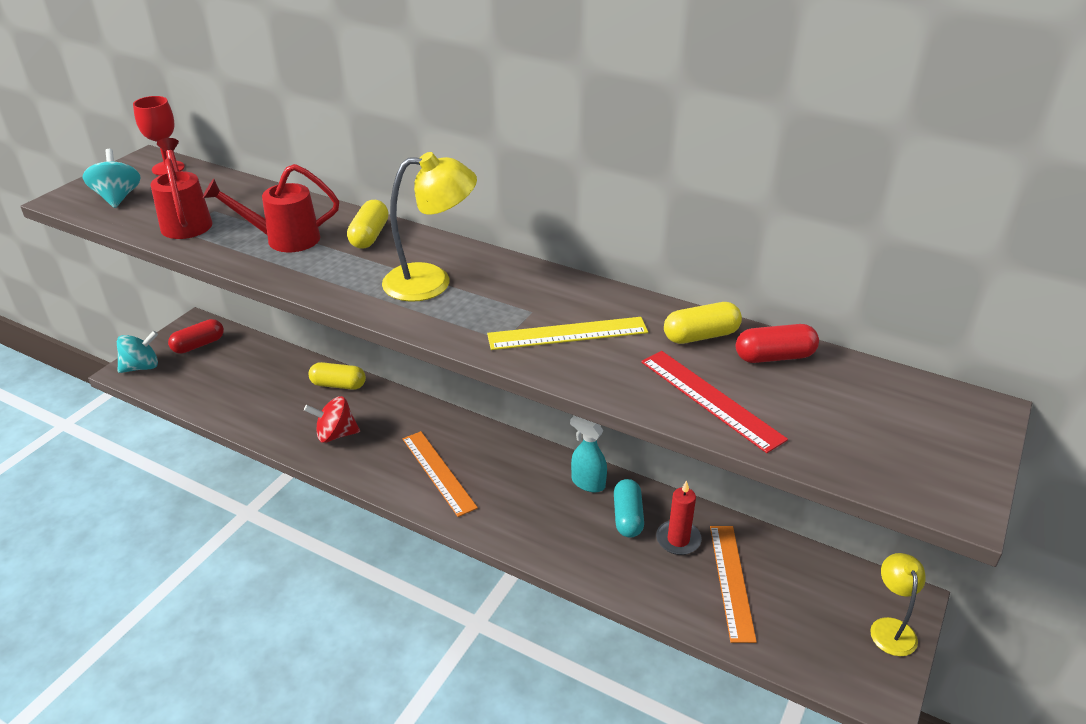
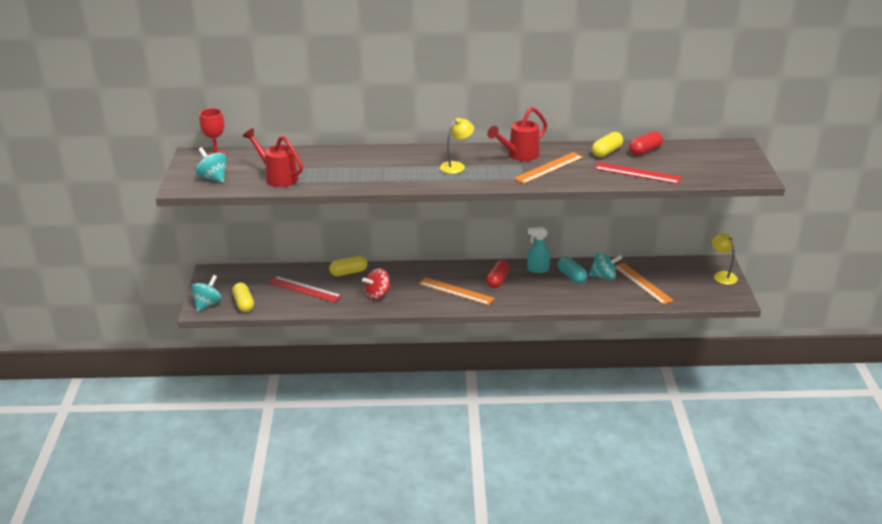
camera: 30 degrees left, 5 degrees down
red capsule [168,319,224,354] -> red capsule moved to [486,260,510,288]
red watering can [203,164,339,252] -> red watering can moved to [487,107,547,161]
yellow capsule [347,200,389,249] -> yellow capsule moved to [232,282,254,312]
yellow lamp [382,152,477,302] -> yellow lamp [440,118,474,174], size x0.65
yellow ruler [487,317,648,350] -> orange ruler [514,152,584,184]
red candle [656,480,702,555] -> turquoise spinning top [589,252,623,280]
none -> red ruler [269,276,342,303]

